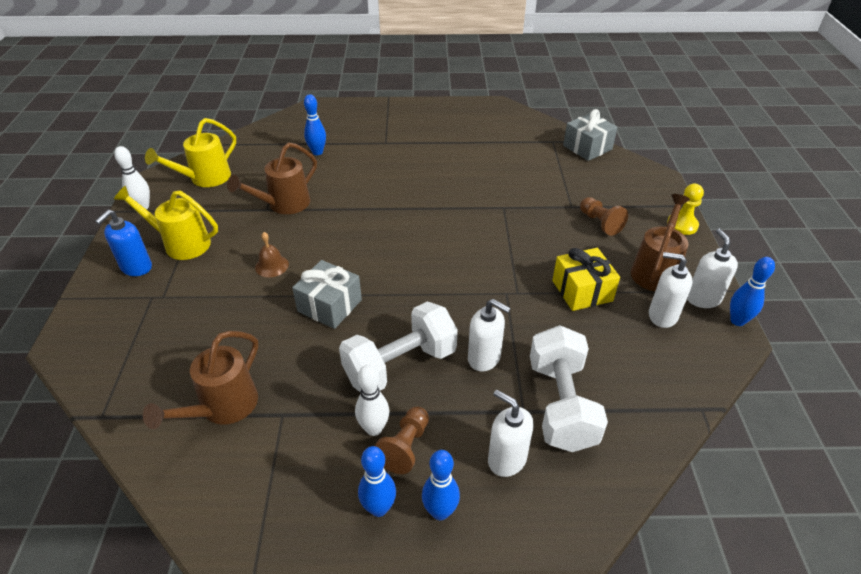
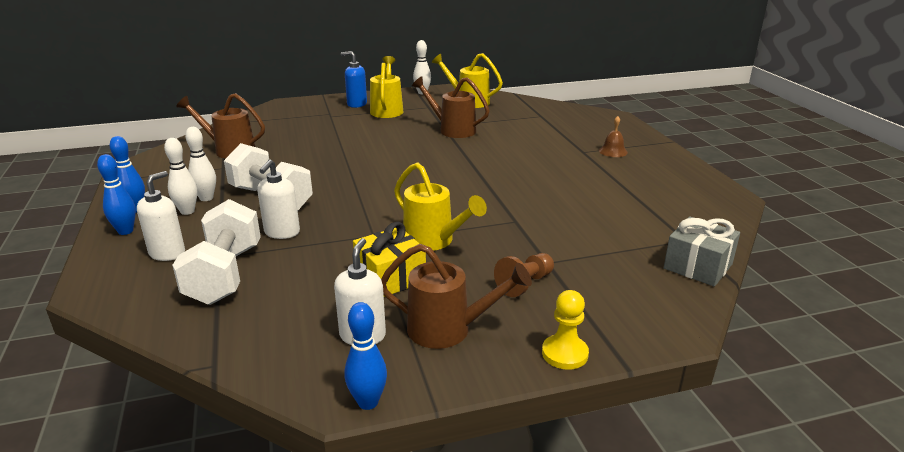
camera: 75 degrees right, 15 degrees down
brown bell [255,232,289,277] -> brown bell moved to [599,116,628,157]
grey gift [292,260,362,329] -> none
blue bowling pin [304,94,326,155] -> none
brown pawn [375,407,429,474] -> white bowling pin [164,138,197,215]
white dumbbell [530,325,608,452] -> white dumbbell turned 75 degrees counterclockwise [172,199,261,305]
white soap dispenser [687,229,738,308] -> none
none -> yellow watering can [394,162,487,251]

